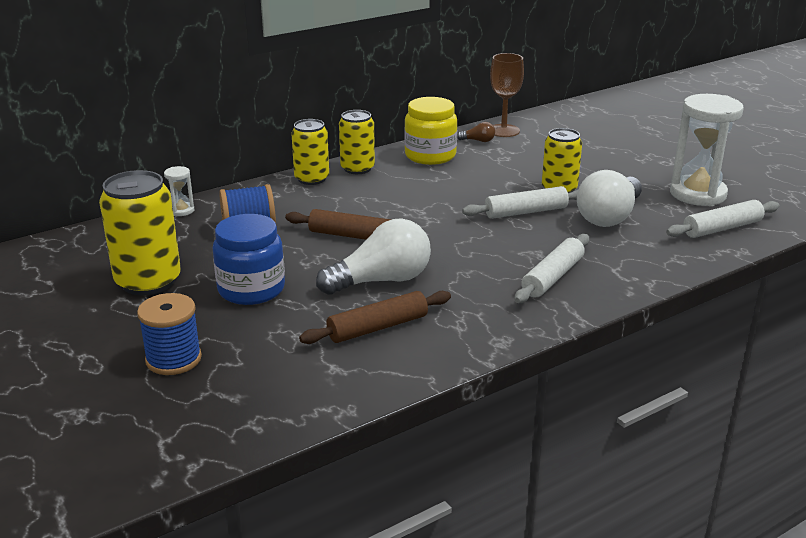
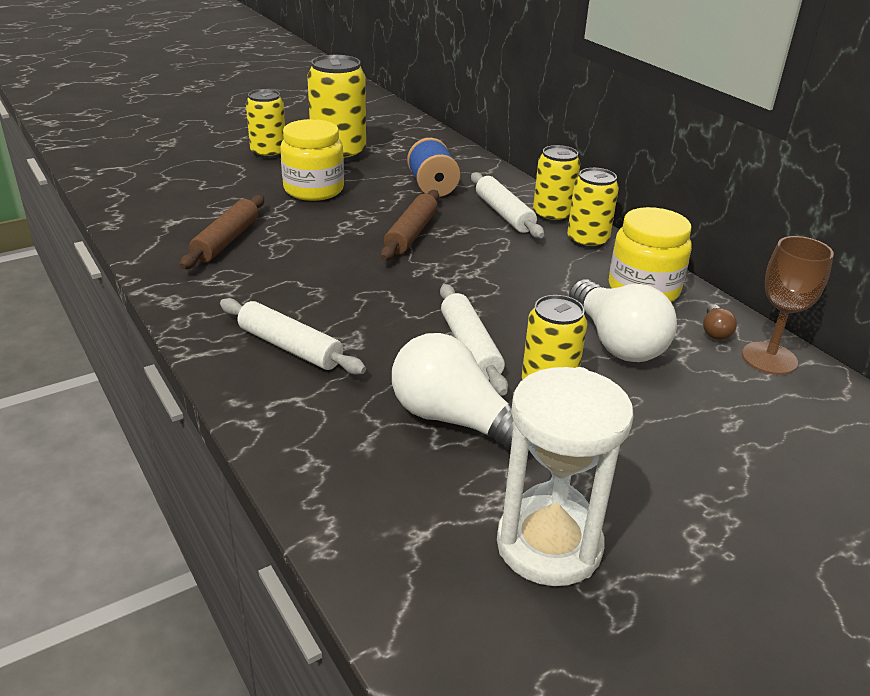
camera: 90 degrees right, 5 degrees up
blue spool [137,293,202,375] -> none
white hourglass [164,166,194,216] -> none
blue jar [212,214,285,305] -> yellow jar [280,119,344,201]
brown rolling pin [299,291,451,344] -> brown rolling pin turned 45 degrees clockwise [180,195,264,269]
white light bulb [316,218,431,295] -> white light bulb moved to [569,279,677,362]
white rolling pin [666,200,780,238] -> white rolling pin moved to [471,172,544,238]
none -> yellow can [246,89,285,159]

